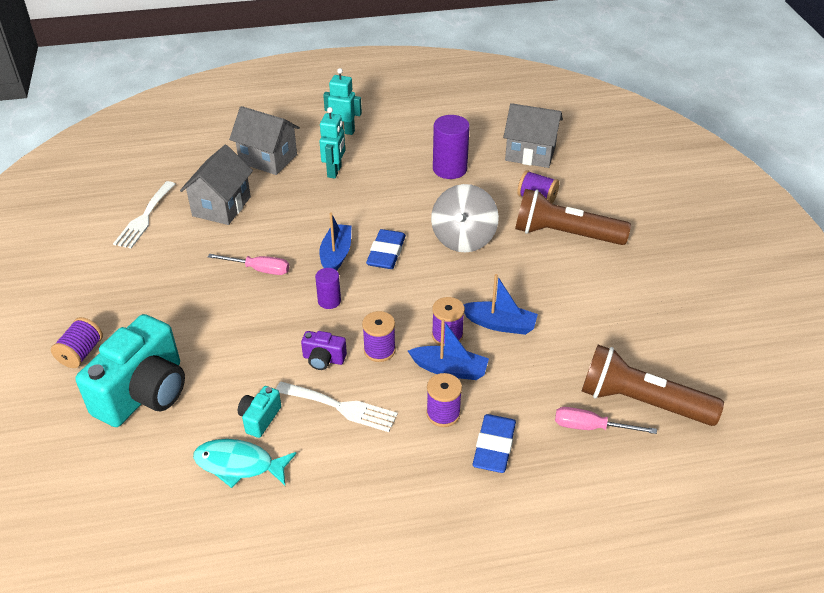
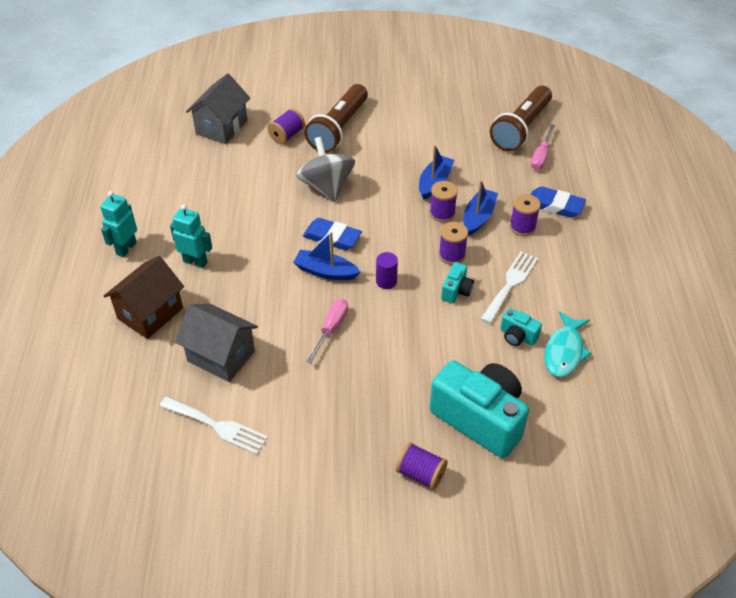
camera: 80 degrees left, 5 degrees up
grey house [229,106,300,175] -> brown house [104,256,184,339]
purple camera [301,331,347,370] -> turquoise camera [441,262,474,303]
grey spinning top [431,184,499,252] -> grey spinning top turned 135 degrees counterclockwise [297,137,355,202]
purple cylinder [433,115,470,179] -> none

